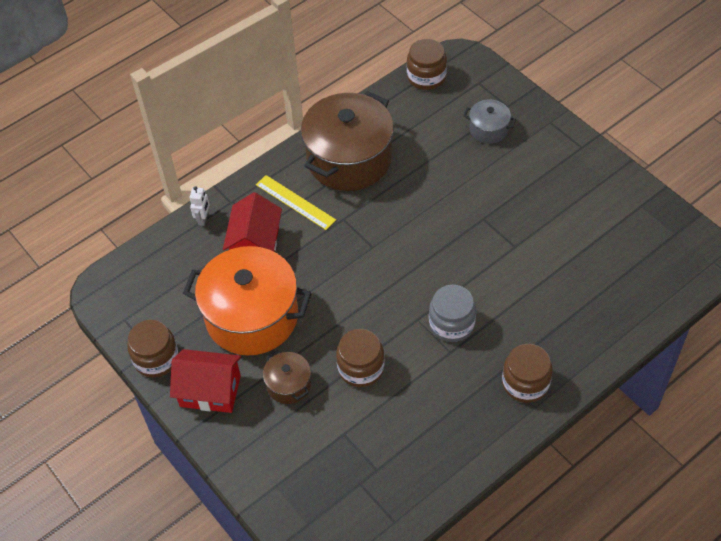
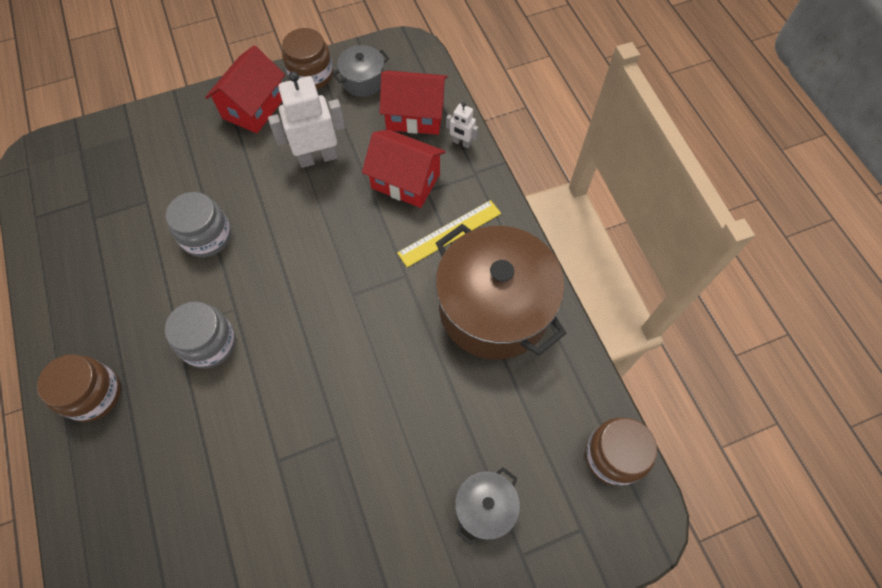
camera: 105 degrees right, 10 degrees up
orange pot [183,246,311,356] -> white robot [268,71,345,168]
brown pot [263,351,311,404] -> none
brown jar [336,329,385,387] -> grey jar [166,192,231,257]
none -> grey pot [333,45,389,97]
none -> red house [380,70,448,135]

